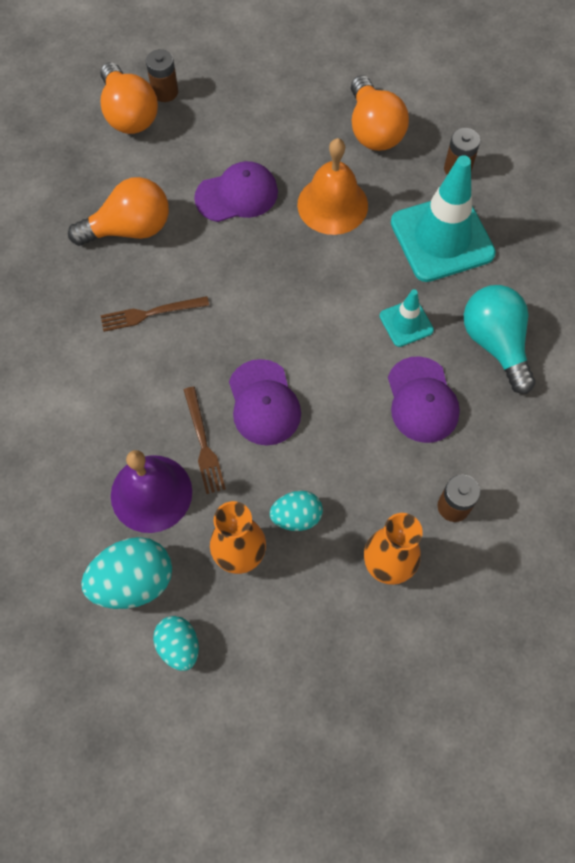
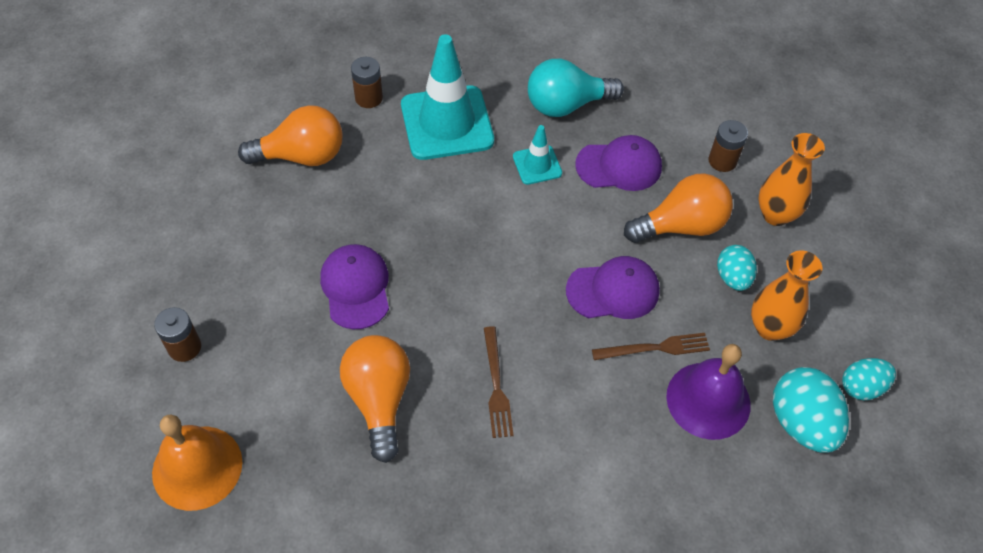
camera: 85 degrees left, 10 degrees down
orange light bulb [100,62,158,134] -> orange light bulb moved to [624,173,733,243]
orange bell [297,138,368,235] -> orange bell moved to [152,415,242,511]

